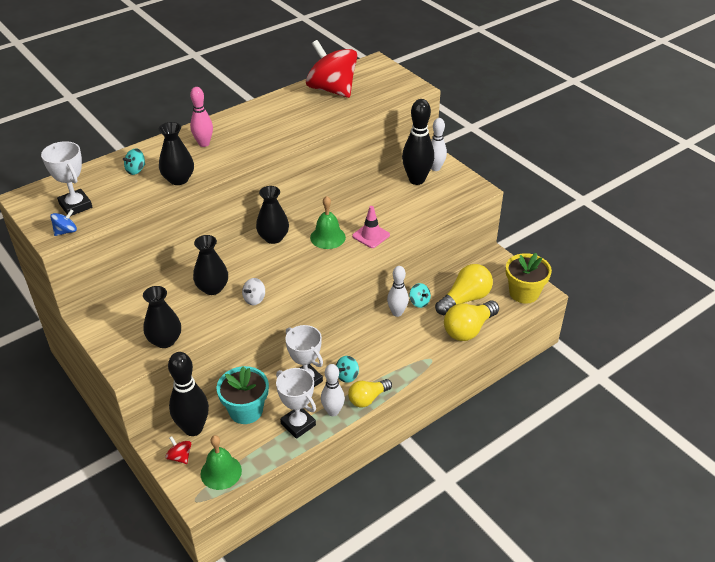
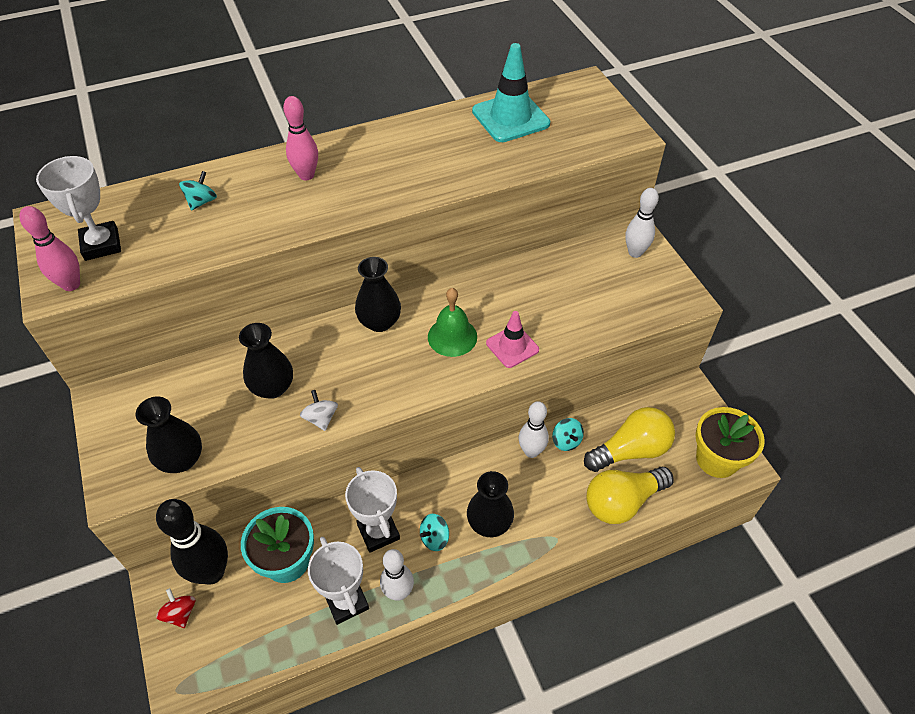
camera: 15 degrees right, 10 degrees up
blue spinning top [50,209,77,236] -> pink bowling pin [19,206,80,291]
turquoise spinning top [123,148,145,175] -> turquoise spinning top turned 150 degrees clockwise [179,171,217,211]
black vase [159,122,194,185] -> black vase moved to [467,471,514,537]
green bell [201,435,242,490] -> none
white spinning top [242,278,265,305] -> white spinning top turned 105 degrees clockwise [300,390,338,431]
red spinning top [306,40,357,98] -> turquoise traffic cone [472,43,550,142]
yellow light bulb [348,379,392,407] -> none
black bowling pin [402,99,434,185] -> none

